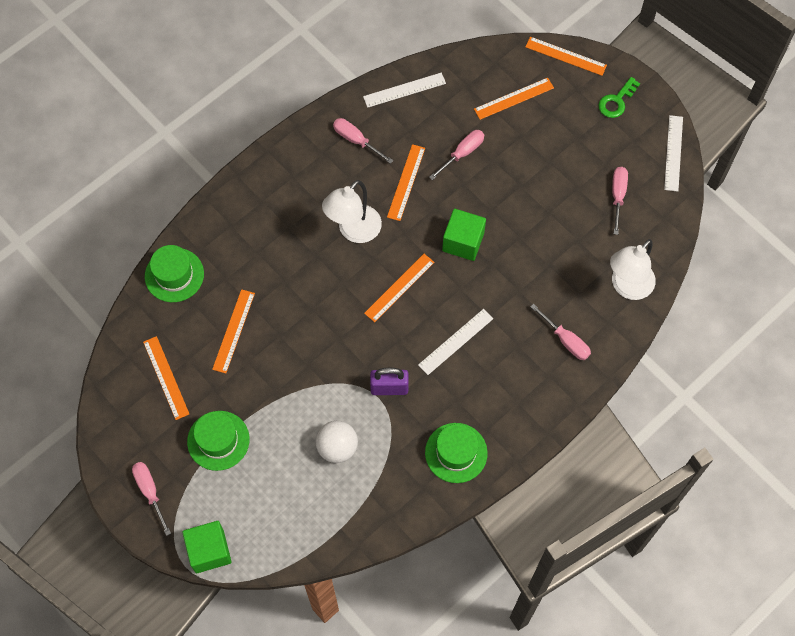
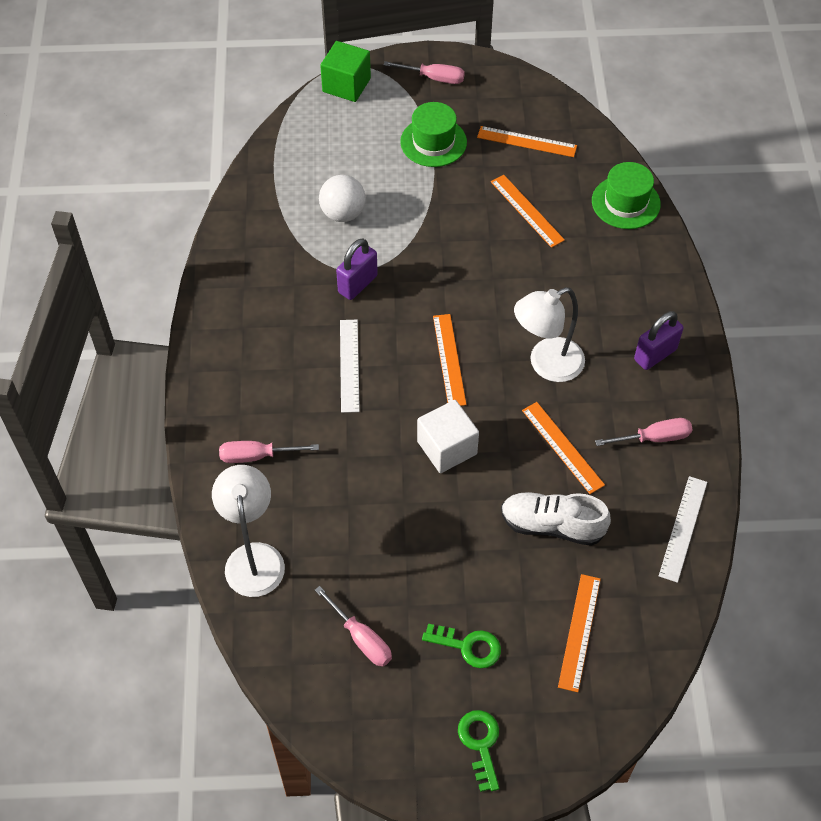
camera: 130 degrees right, 10 degrees down
white lamp [322,180,382,243] -> white lamp turned 105 degrees counterclockwise [514,287,585,382]
green hat [425,423,488,483] -> none
pink screwdriver [429,130,484,180] -> white shoe [501,492,611,546]
green cube [442,209,486,261] -> white cube [417,400,479,473]
orange ruler [525,37,607,76] -> none
white ruler [664,115,683,192] -> none
none -> green key [422,623,501,668]
none -> purple padlock [634,311,683,370]

